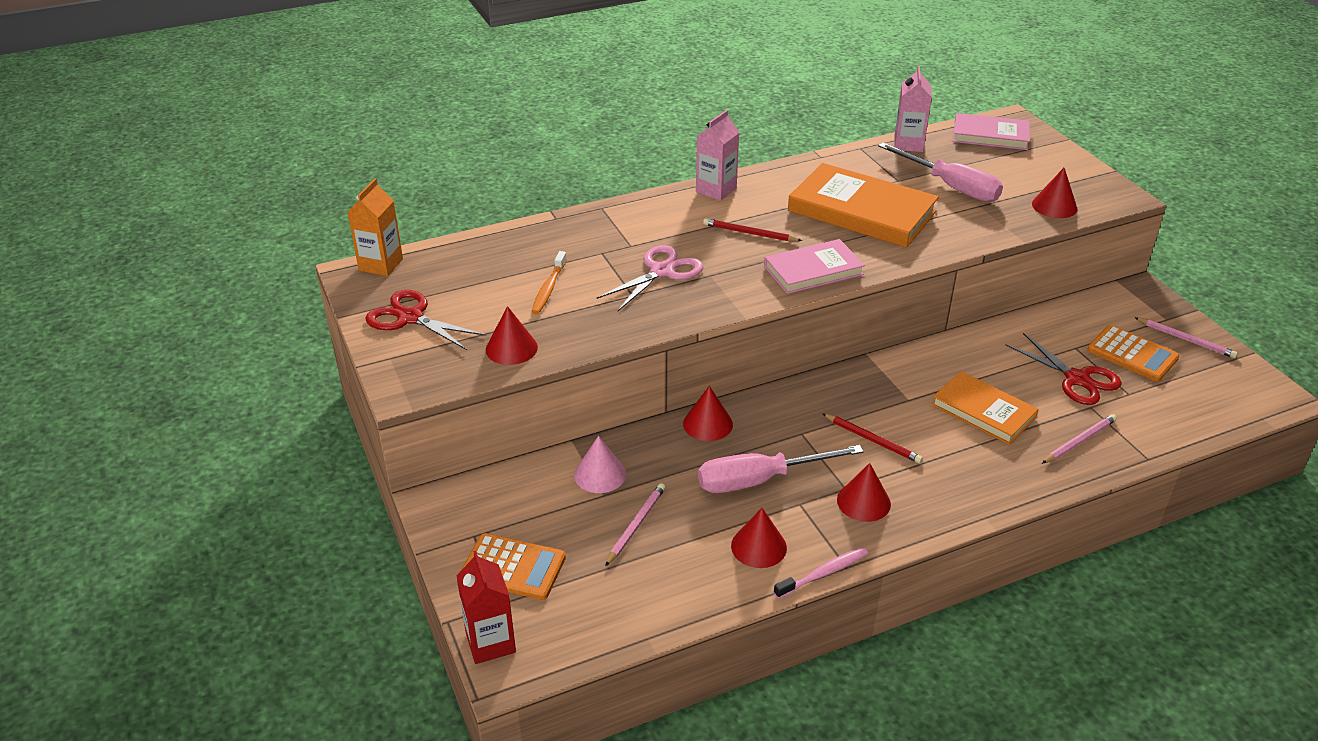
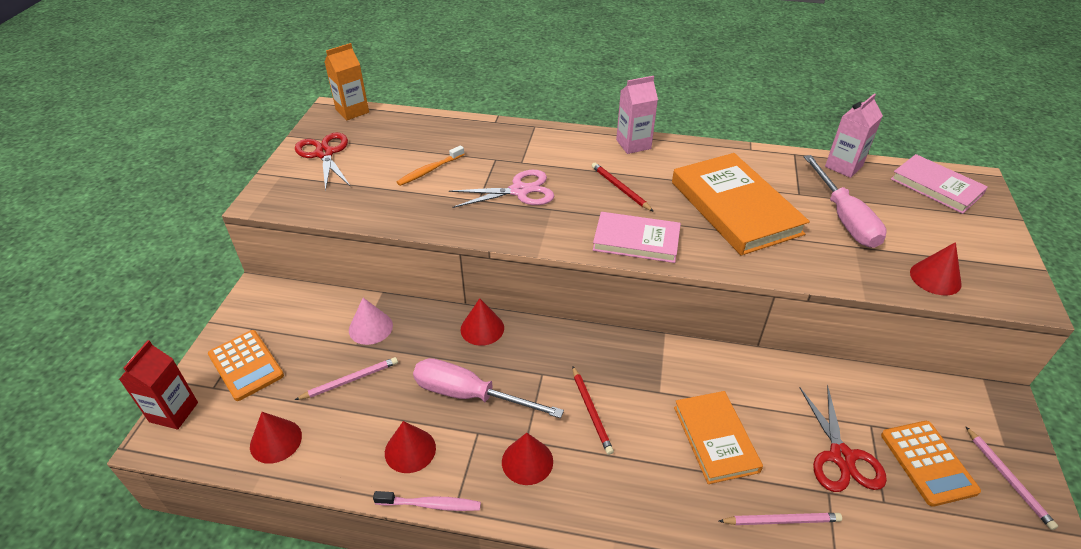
camera: 35 degrees right, 5 degrees up
red cone [486,306,538,365] -> red cone moved to [250,412,302,464]

